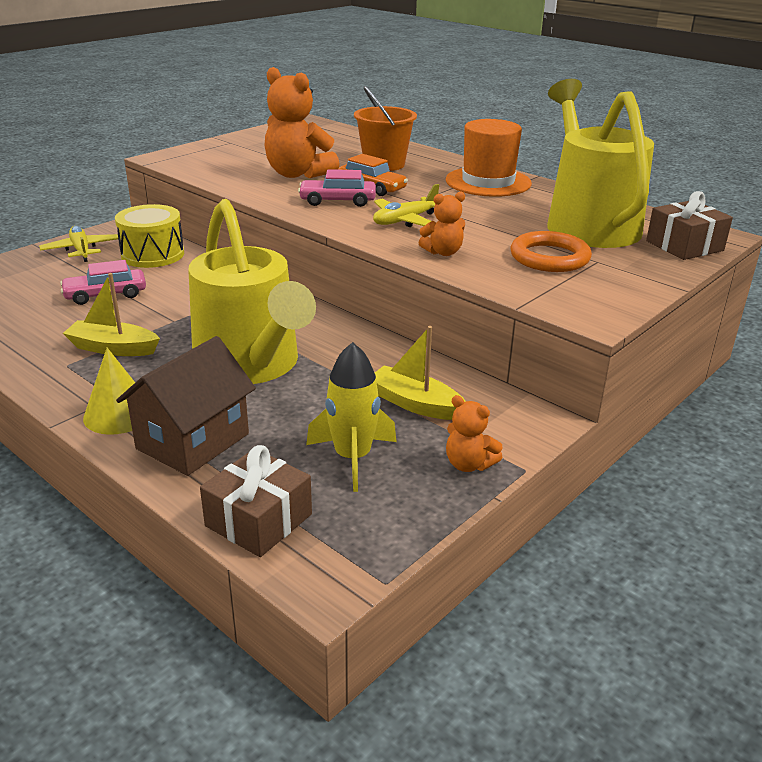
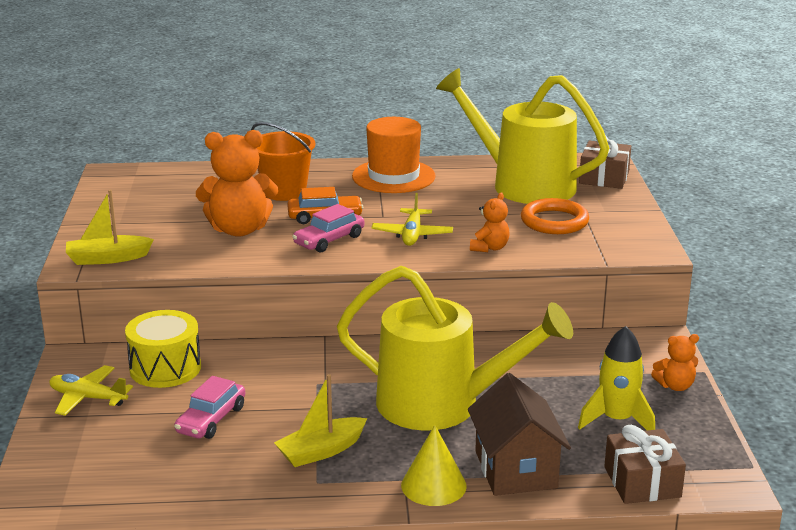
camera: 45 degrees left, 5 degrees down
yellow boat [375,326,466,420] -> yellow boat moved to [66,190,154,265]

